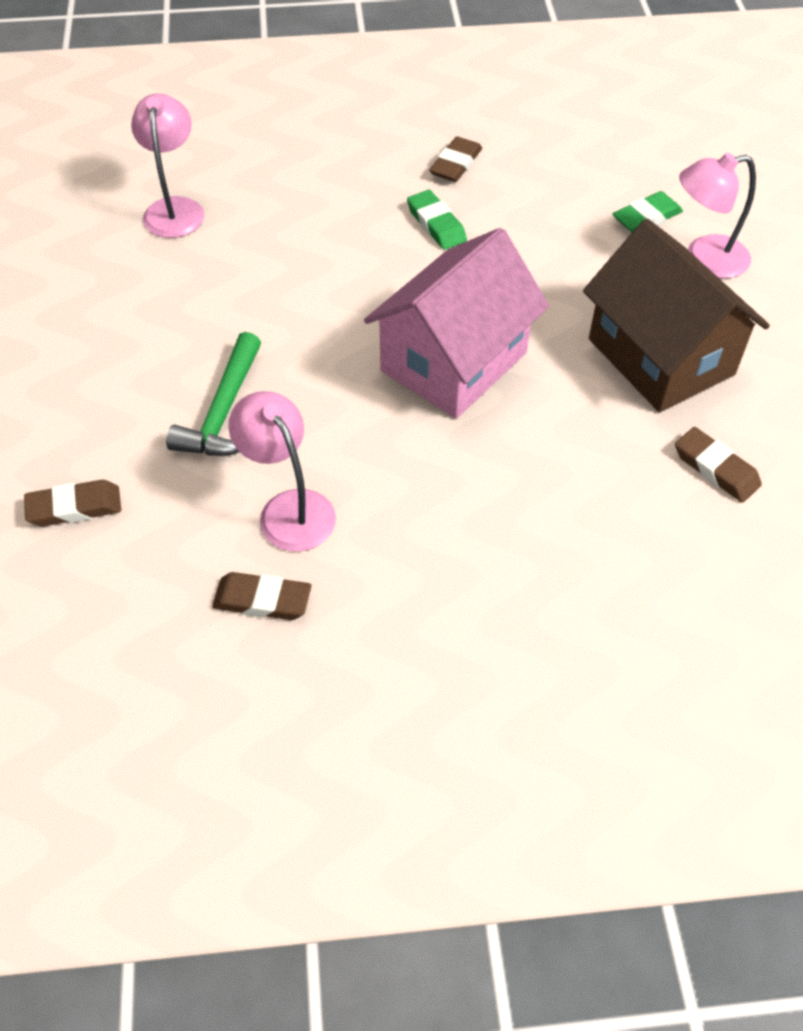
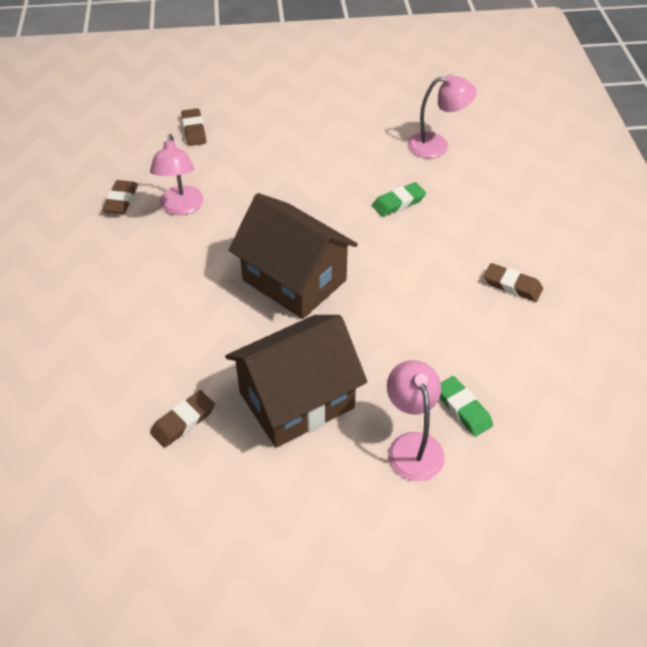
camera: 90 degrees right, 5 degrees down
green hammer [166,332,261,456] -> none
pink lamp [228,391,336,552] -> pink lamp turned 120 degrees clockwise [150,134,203,215]
pink house [364,228,549,418] -> brown house [229,193,358,319]
green eraser [407,190,467,250] -> green eraser moved to [372,182,426,217]

